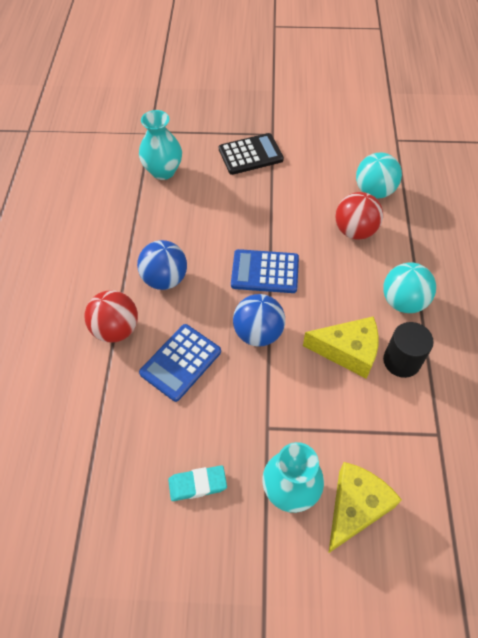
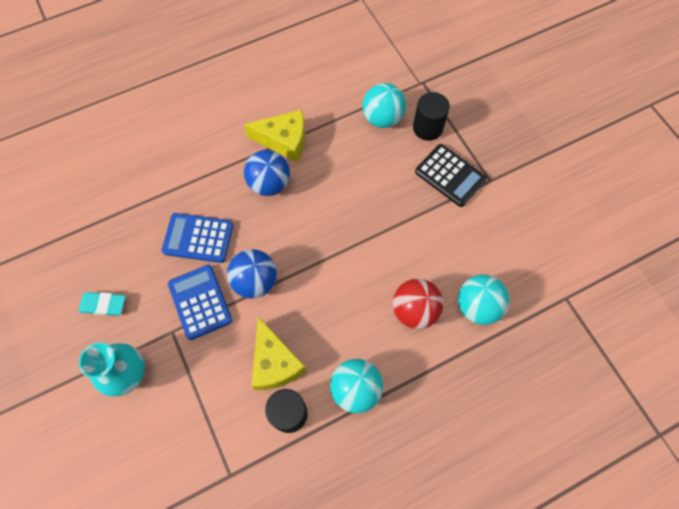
camera: 60 degrees right, 10 degrees up
red ball [85,290,138,343] -> none
turquoise vase [139,110,182,180] -> turquoise ball [362,83,406,128]
turquoise eraser [168,465,227,501] -> turquoise eraser turned 45 degrees counterclockwise [78,292,126,316]
blue calculator [231,249,299,293] -> blue calculator moved to [168,265,232,340]
yellow cheese [328,462,402,553] -> yellow cheese moved to [244,110,305,162]
none -> black cylinder [413,92,450,141]

